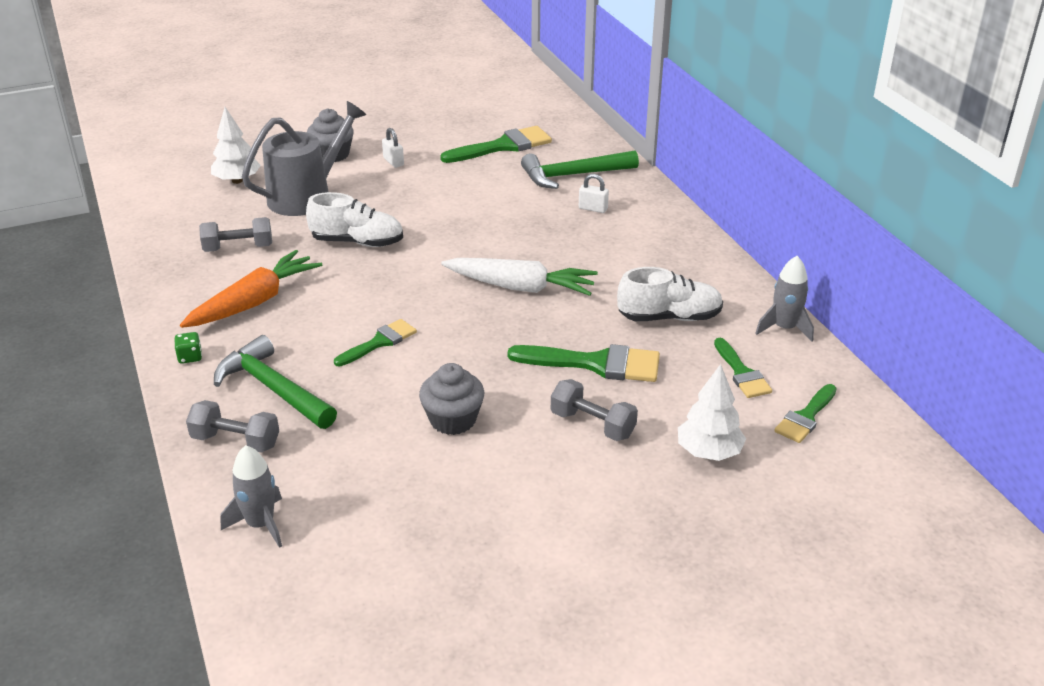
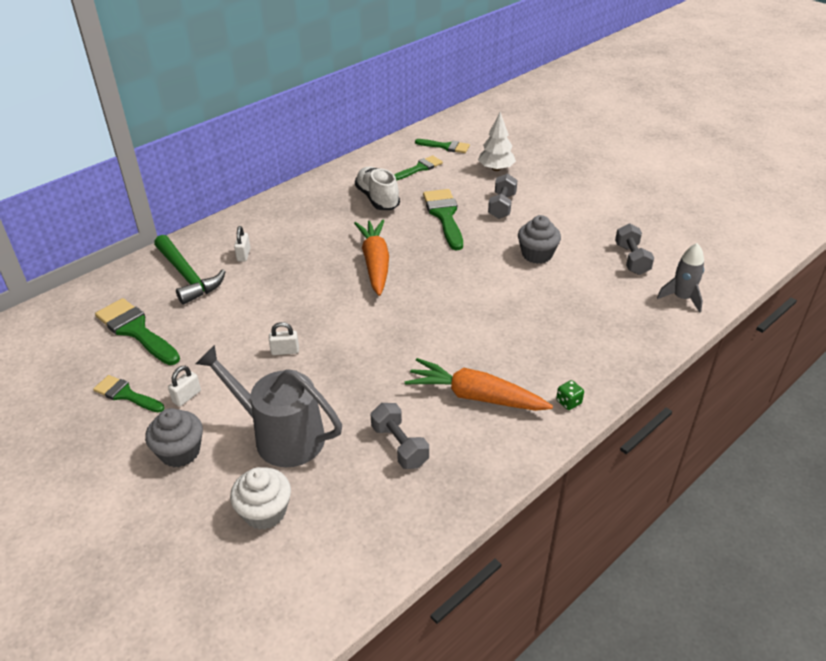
camera: 110 degrees left, 5 degrees up
grey dumbbell [186,400,279,453] -> grey dumbbell moved to [615,223,654,275]
white tree [211,107,261,184] -> white cupcake [230,467,291,530]
green hammer [214,335,337,429] -> none
white shoe [306,192,403,247] -> none
green brush [334,319,417,366] -> green brush moved to [93,375,164,413]
white carrot [441,258,598,296] -> orange carrot [354,220,389,296]
grey rocket [755,256,814,342] -> none
none -> white padlock [269,322,299,355]

